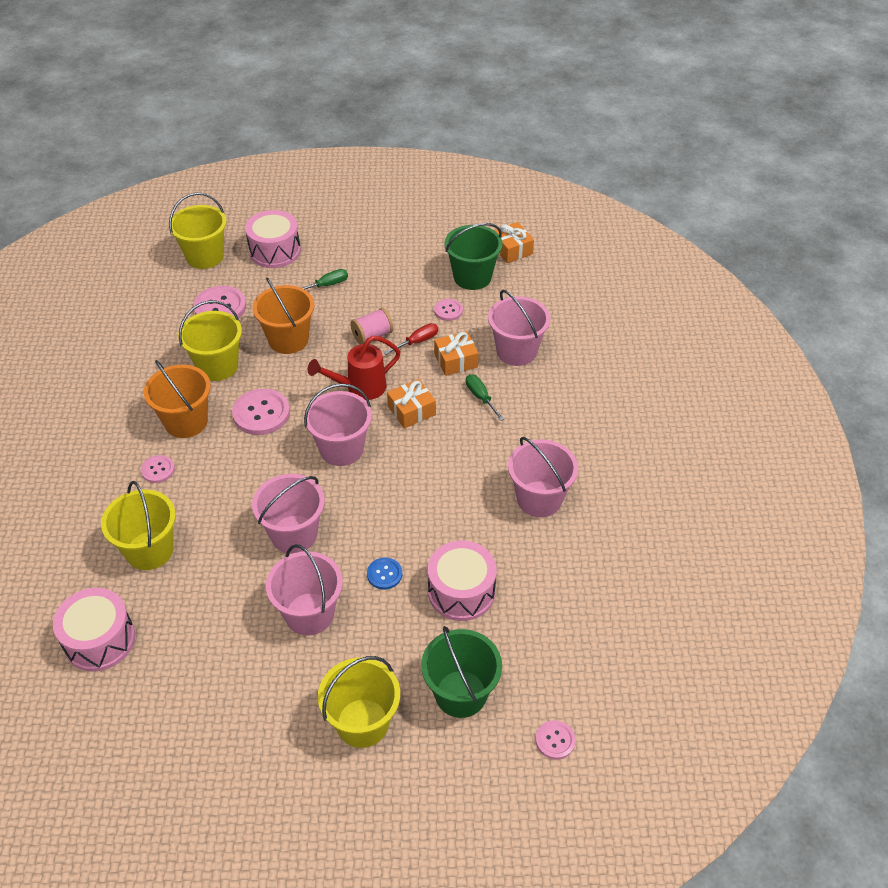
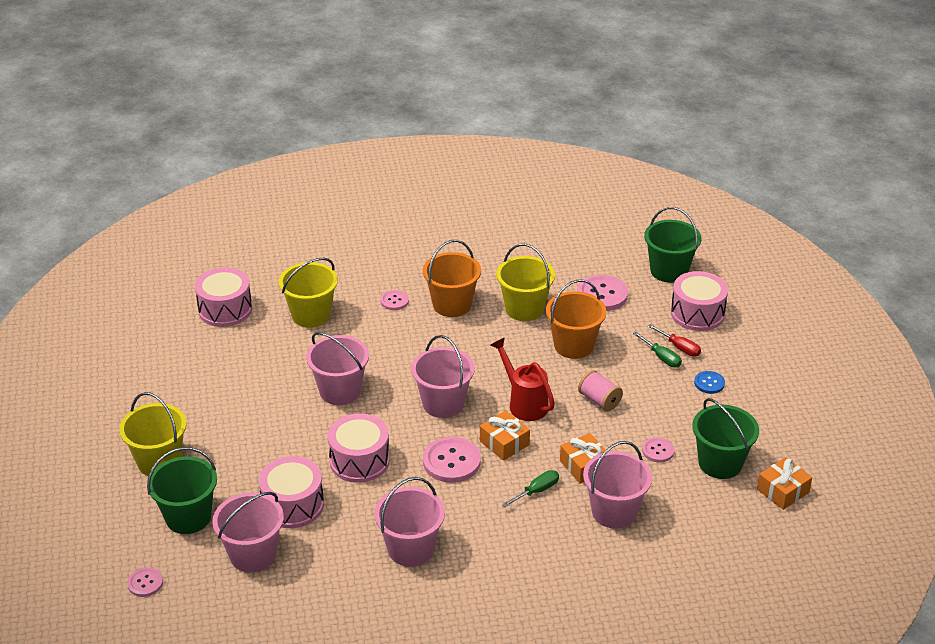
camera: 80 degrees right, 10 degrees down
yellow bucket [169,193,227,269] -> green bucket [644,207,701,283]
pink button [232,389,290,435] -> pink button moved to [423,437,481,483]
pink bucket [266,544,343,636] -> pink bucket moved to [212,492,284,573]
blue button [367,558,402,590] -> blue button moved to [694,371,725,394]
red screwdriver [384,323,438,355] -> red screwdriver moved to [648,324,701,357]
none -> pink drum [328,413,390,483]

